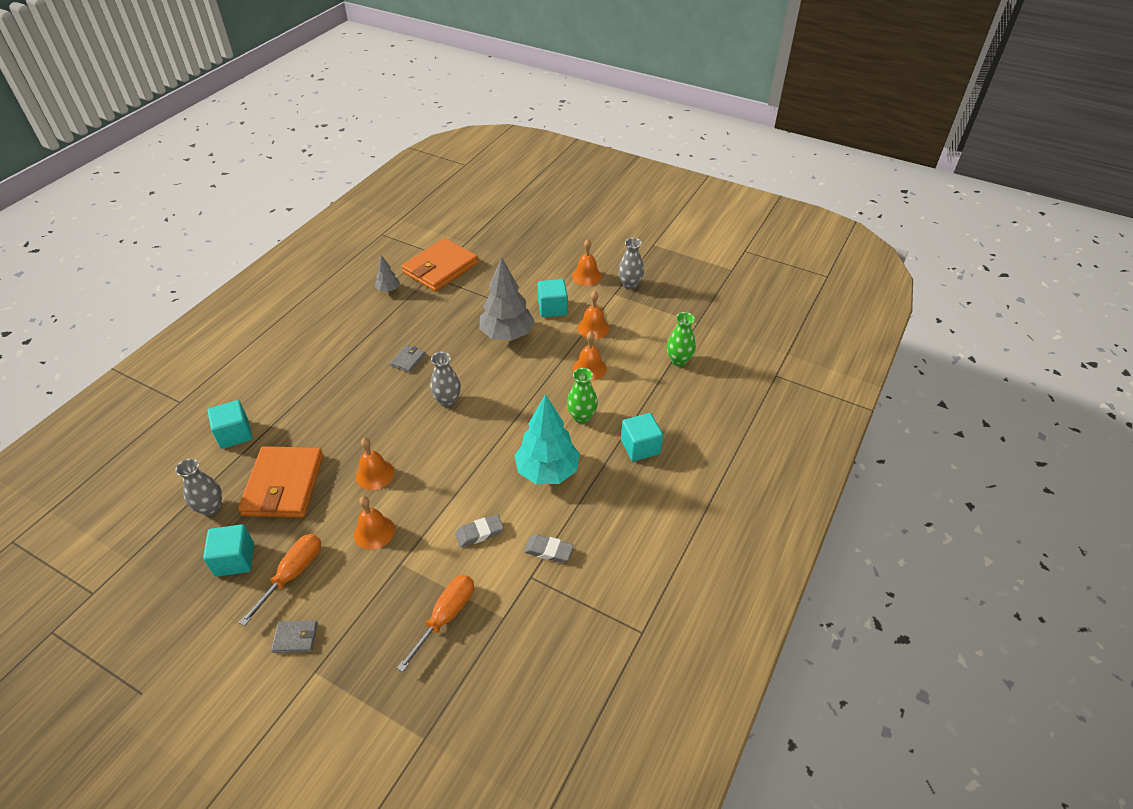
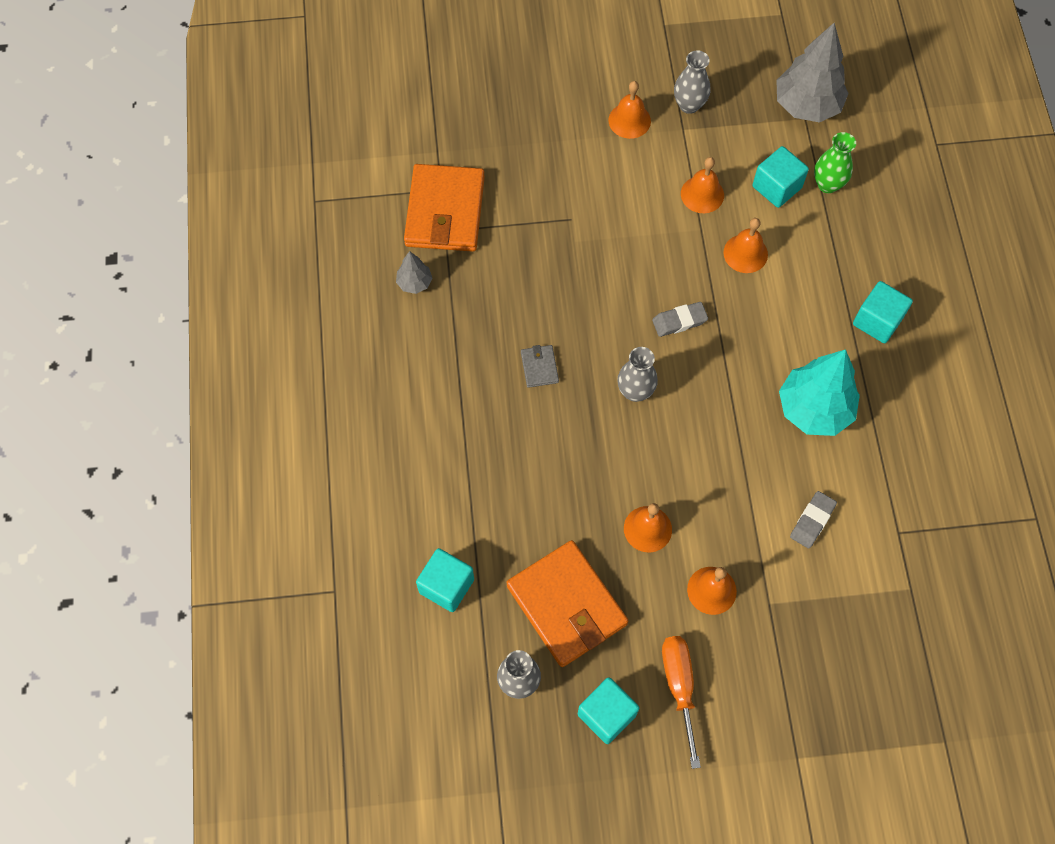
camera: 35 degrees left, 20 degrees up
grey wallet [271,620,318,653] -> none
orange screwdriver [397,575,474,672] -> none
grey tree [479,257,535,341] -> grey tree moved to [776,23,849,122]
grey eraser [524,534,574,563] -> grey eraser moved to [652,302,708,337]
turquoise cube [538,279,568,317] -> turquoise cube moved to [753,146,809,208]
green vase [567,368,598,423] -> none

